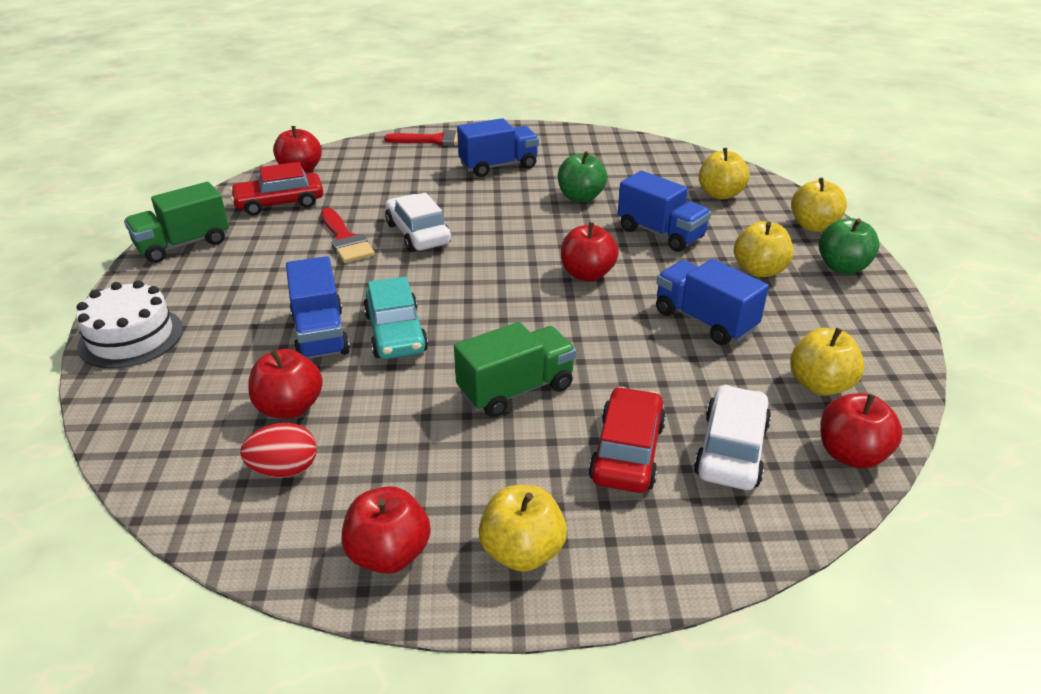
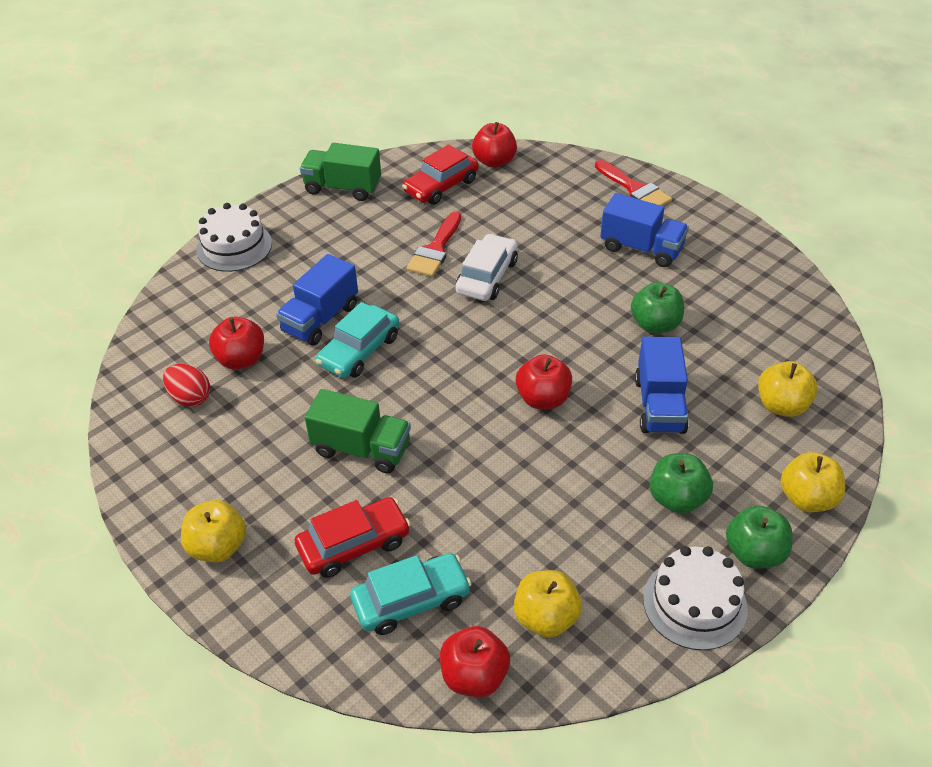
camera: 50 degrees right, 10 degrees up
red car [230,162,323,216] -> red car turned 75 degrees counterclockwise [402,144,479,205]
red apple [341,486,430,574] -> none
blue truck [656,259,769,345] -> none
white car [694,385,771,490] -> turquoise car [350,553,471,635]
yellow apple [734,221,793,277] -> green apple [650,453,713,513]
none -> white cake [643,546,748,650]

